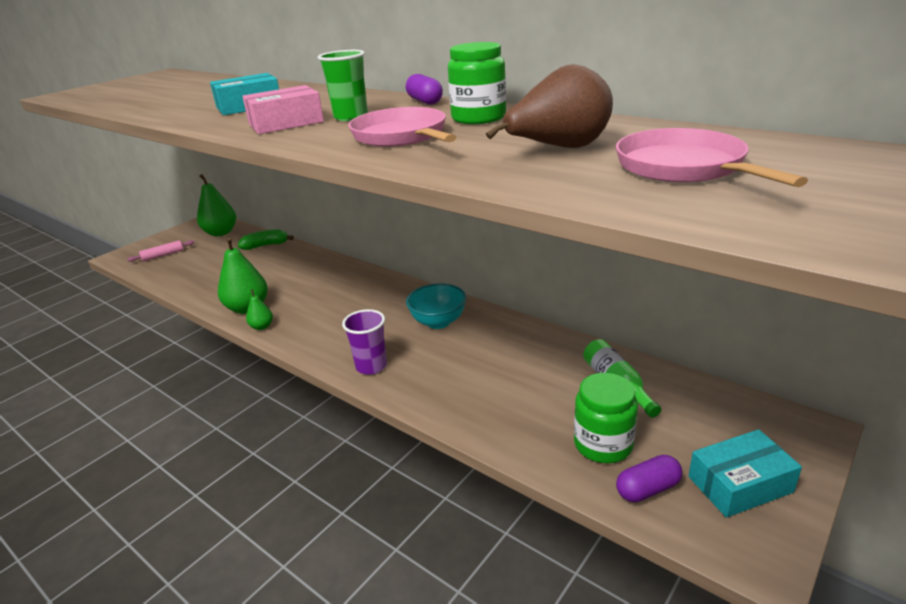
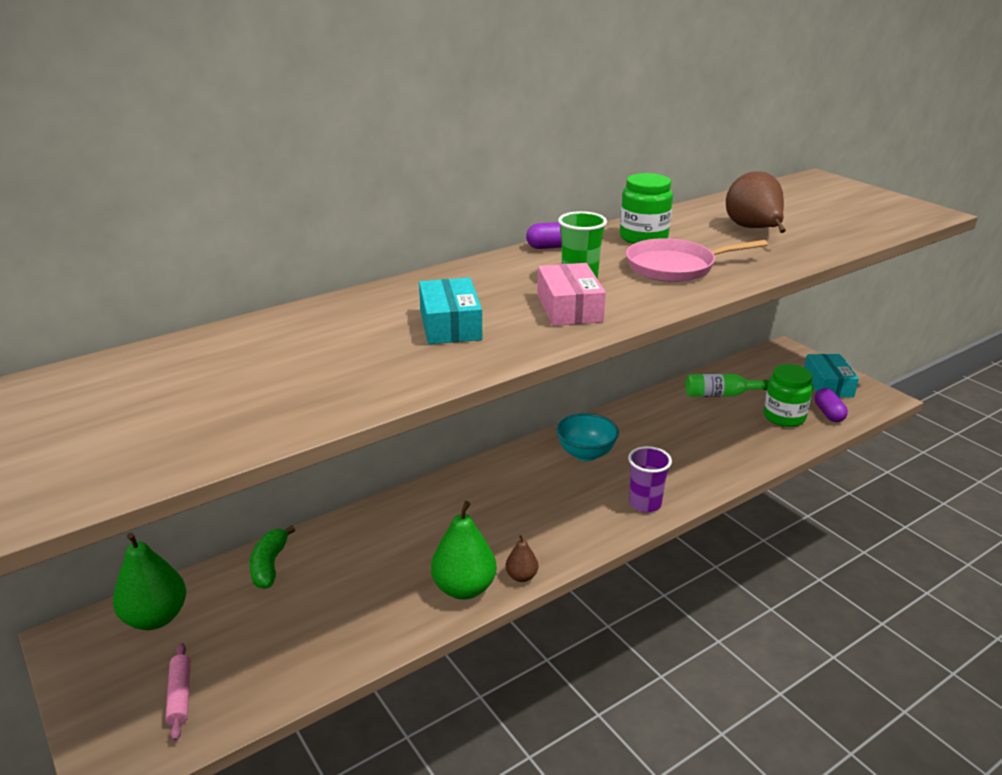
camera: 75 degrees left, 0 degrees up
green pear [246,289,273,330] -> brown pear [506,534,538,582]
pink pan [616,128,808,187] -> none

